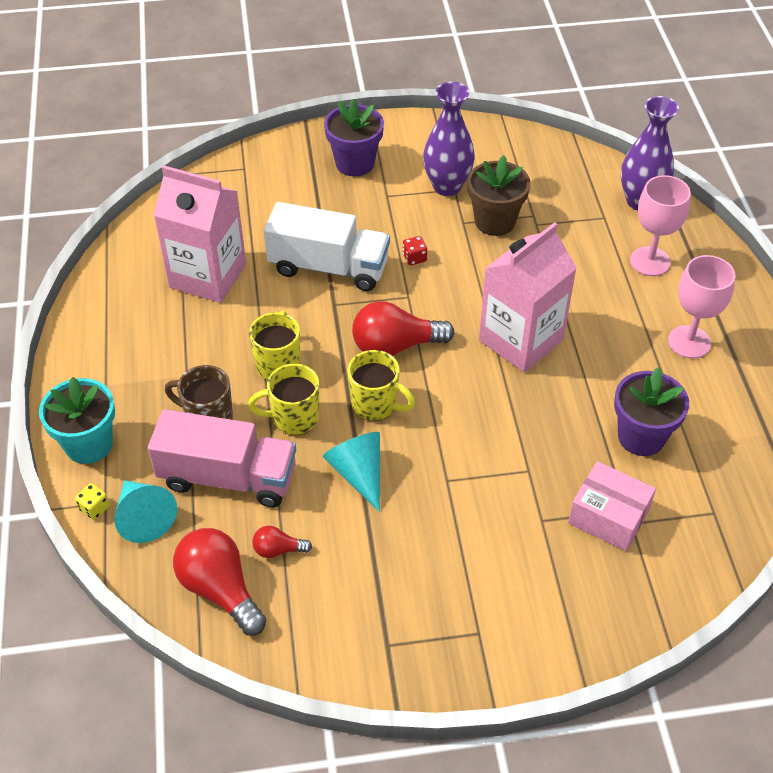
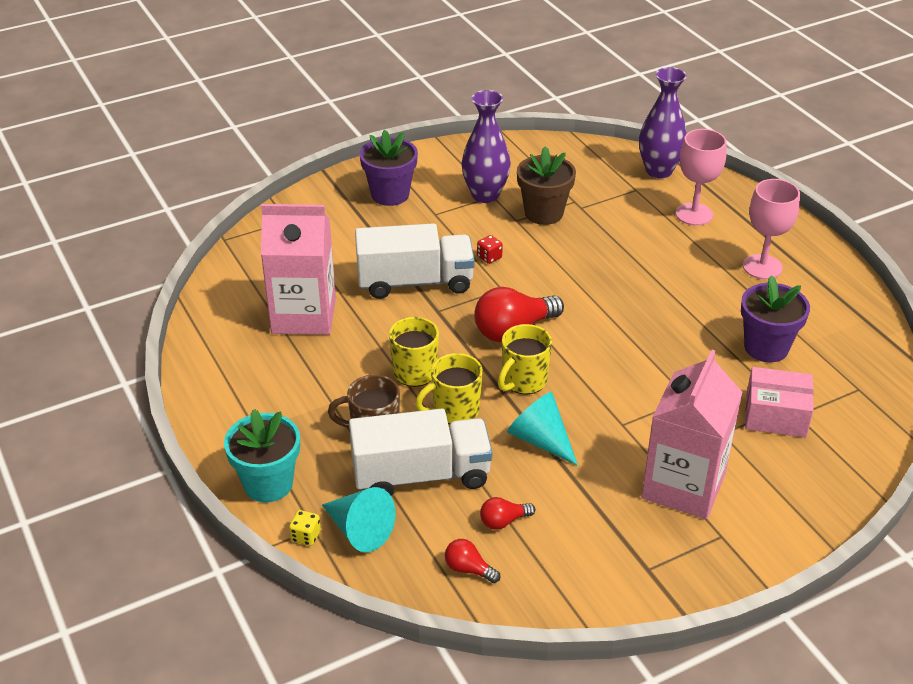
camera: 20 degrees left, 10 degrees down
pink truck [148,409,296,507] -> white truck [349,409,492,496]
red light bulb [173,528,266,635] -> red light bulb [445,539,501,583], size x0.50
yellow mug [348,350,415,421] -> yellow mug turned 120 degrees clockwise [498,324,552,394]
pink carton [479,222,577,373] -> pink carton moved to [641,350,743,519]

